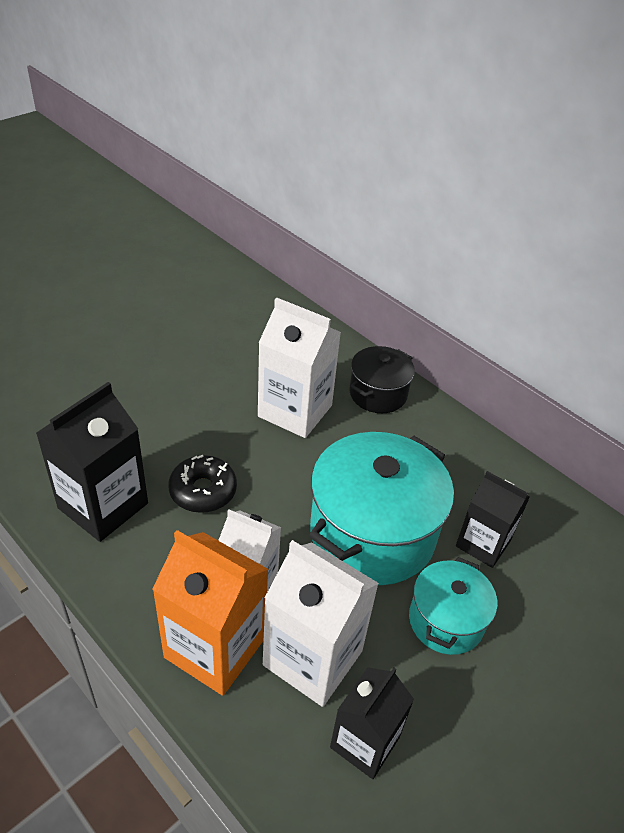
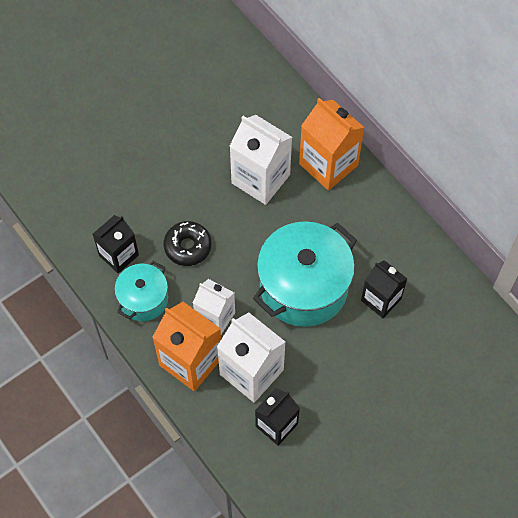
camera: 10 degrees right, 20 degrees up
black carton [36,382,148,542] -> black carton [93,215,139,273], size x0.65
black pot [350,346,415,413] -> orange carton [299,98,365,191]
turquoise pot [409,557,497,655] -> turquoise pot moved to [115,261,168,321]

